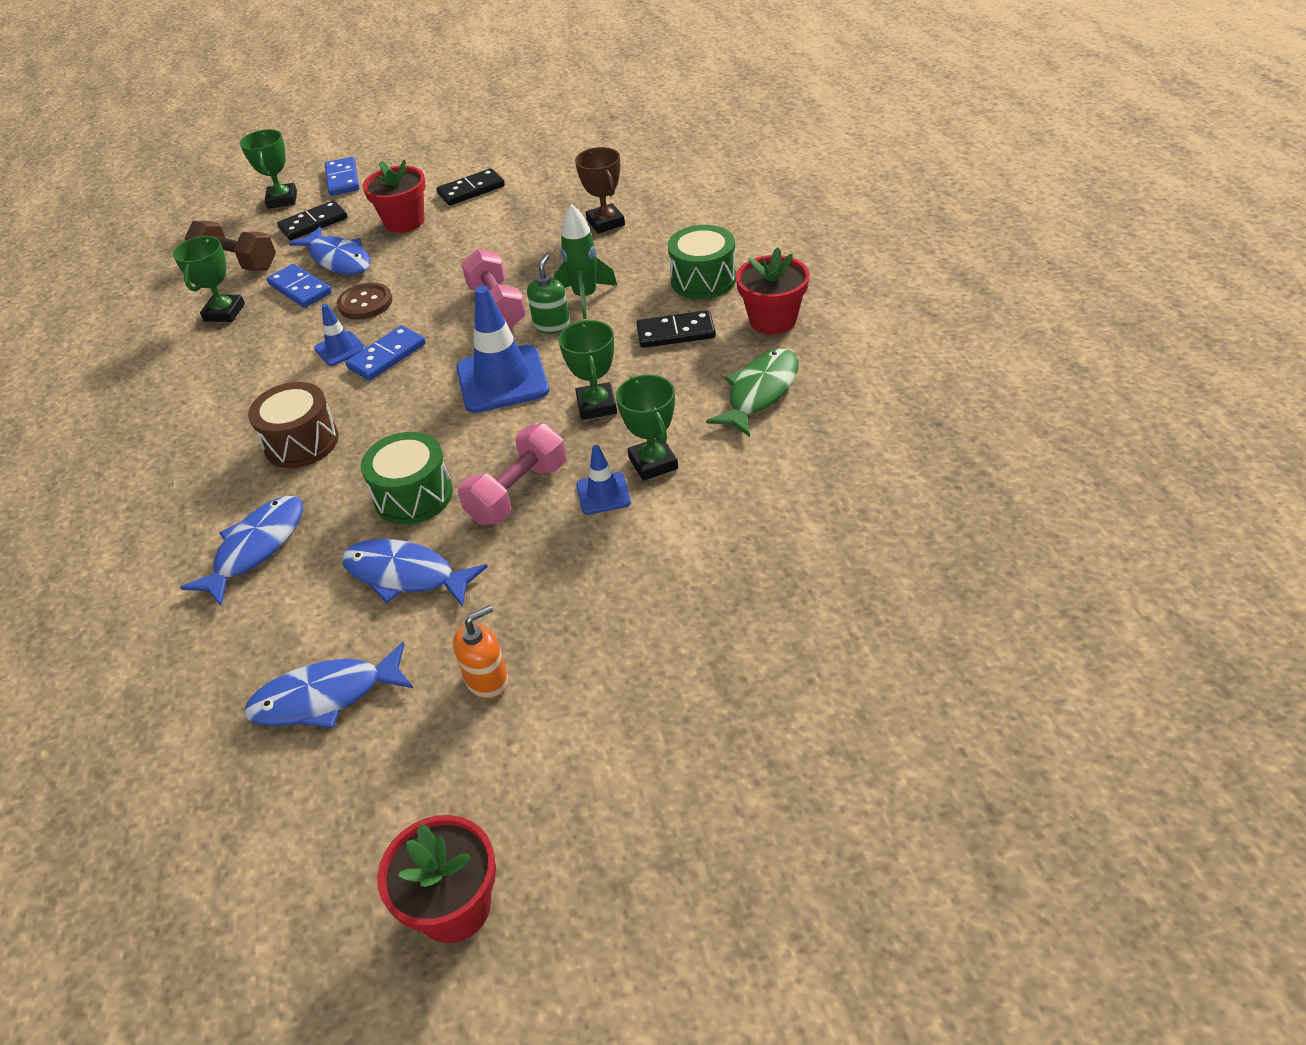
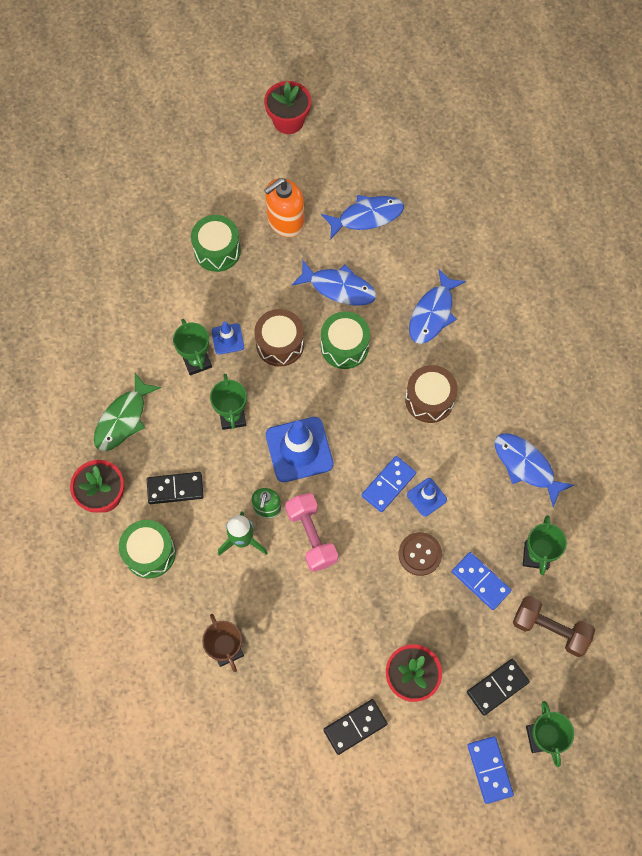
camera: 175 degrees right, 25 degrees up
blue fish [289,226,371,275] -> blue fish moved to [495,433,574,507]
orange soap dispenser [453,605,509,699] -> orange soap dispenser [264,178,304,237], size x1.62
pink dumbbell [458,424,566,525] -> brown drum [254,309,304,367]
none -> green drum [191,215,241,272]

